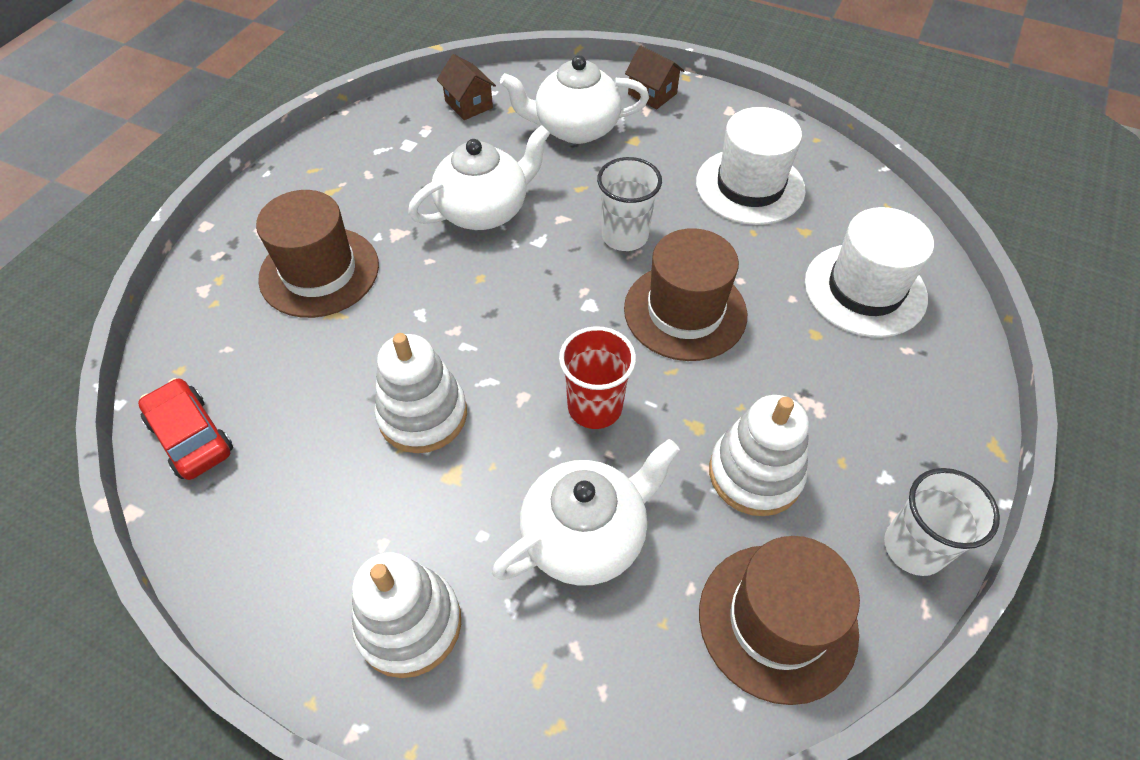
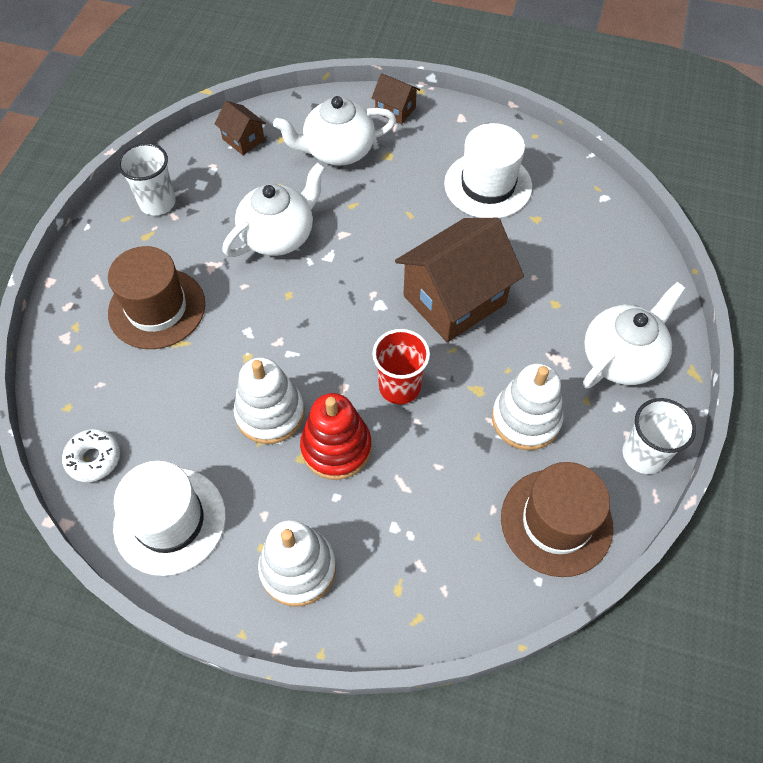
camera: 10 degrees left, 5 degrees up
red car [138,378,233,480] -> white donut [62,429,120,482]
white teapot [492,439,680,586] -> white teapot moved to [583,282,685,388]
white cup [597,157,662,251] -> white cup moved to [118,143,176,216]
brown hat [624,228,747,361] -> brown house [395,218,524,342]
white hat [805,207,934,337] -> white hat moved to [113,461,226,576]
none -> red stacking toy [300,393,371,480]

